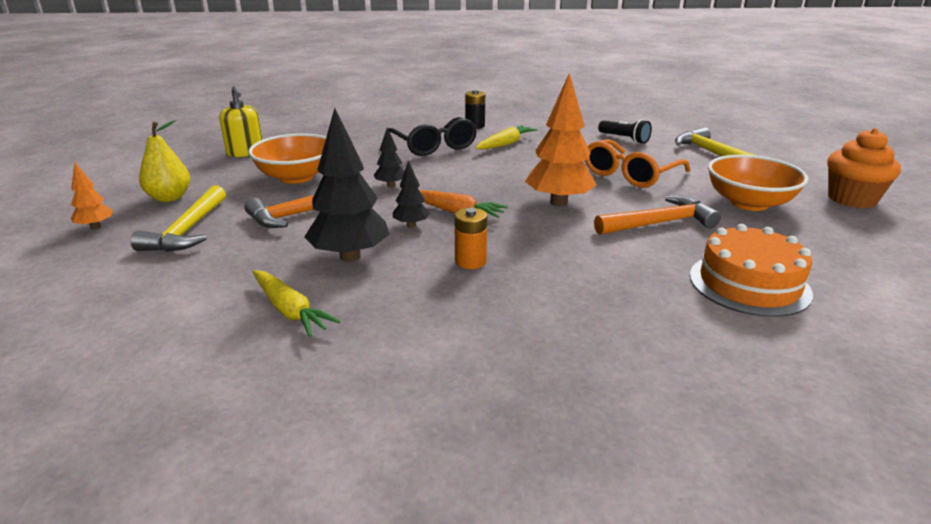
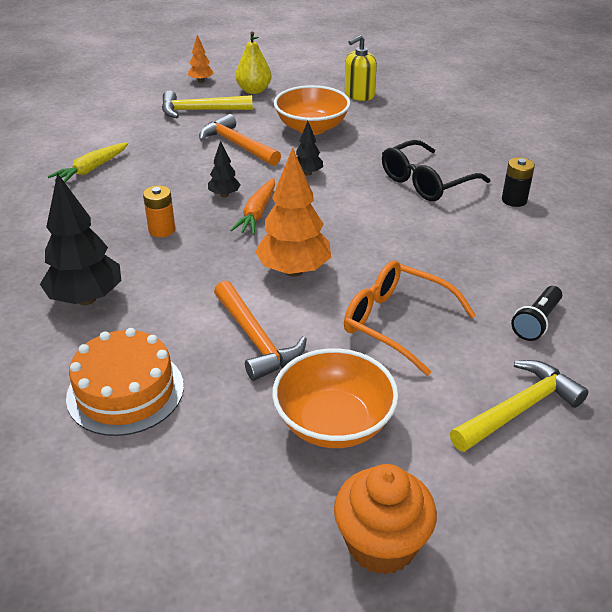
camera: 80 degrees right, 10 degrees up
black tree [304,108,390,262] -> black tree moved to [40,173,121,305]
yellow carrot [475,125,538,150] -> none

